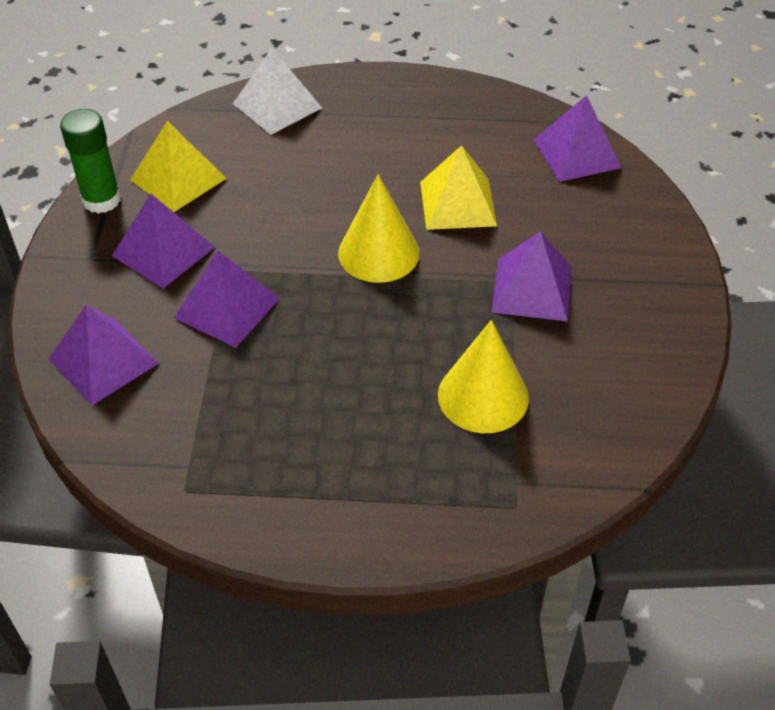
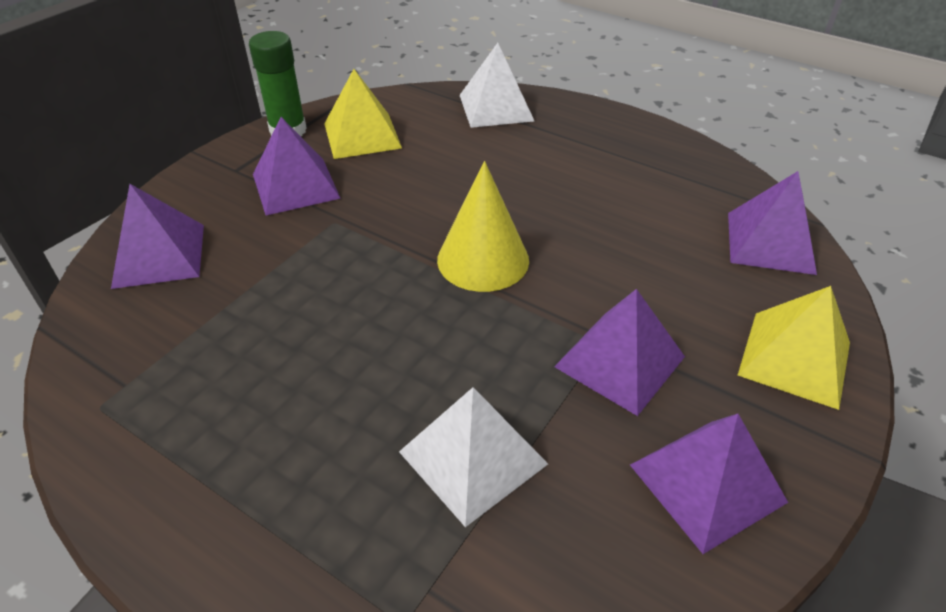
camera: 30 degrees right, 5 degrees down
purple pyramid [174,250,280,348] -> purple pyramid moved to [630,414,788,554]
yellow pyramid [420,145,497,230] -> yellow pyramid moved to [738,286,850,410]
yellow cone [438,320,529,433] -> white pyramid [399,387,548,527]

